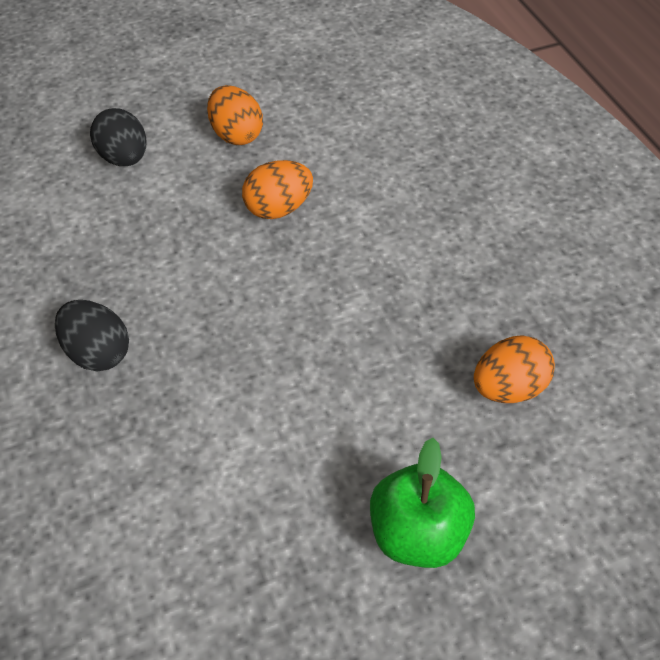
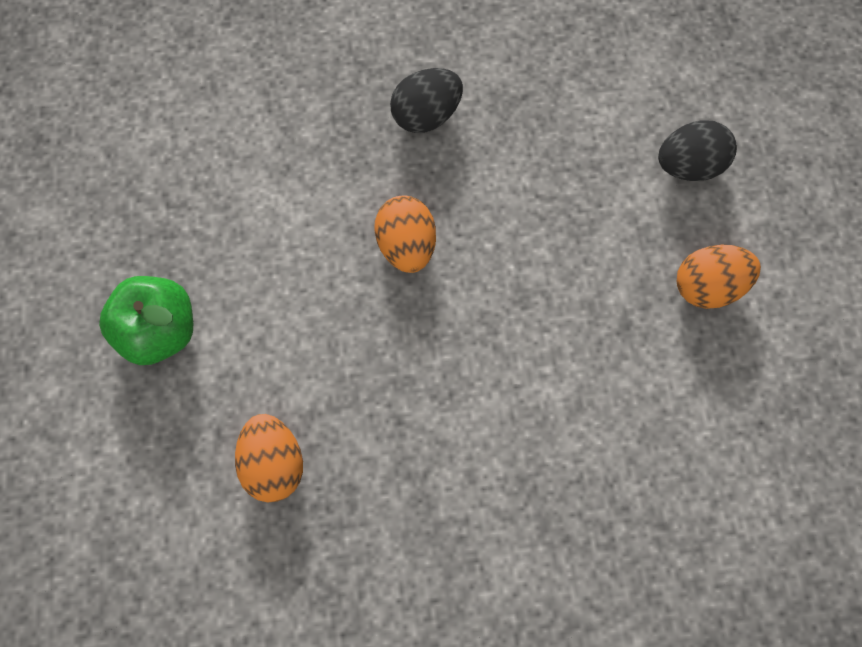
camera: 105 degrees right, 20 degrees up
orange egg [242,160,313,219] -> orange egg moved to [374,195,436,273]

